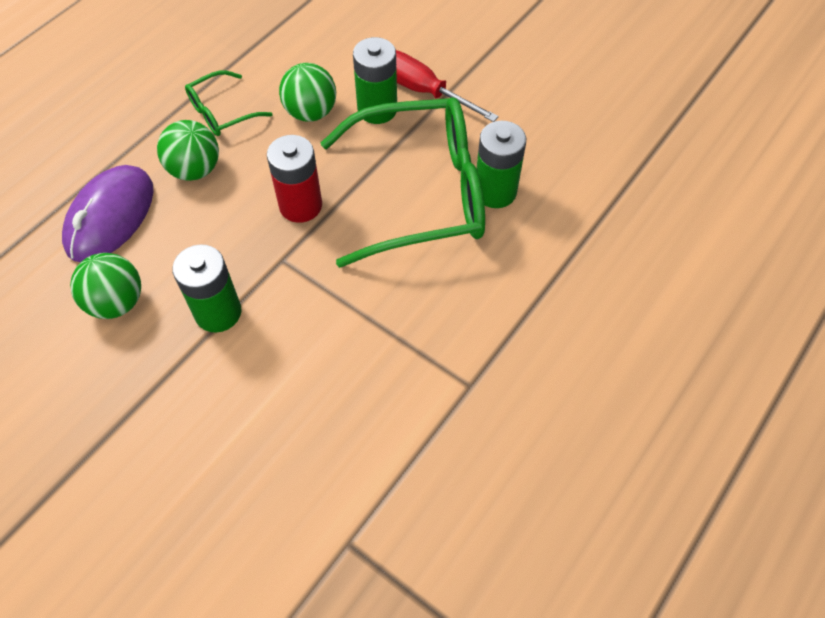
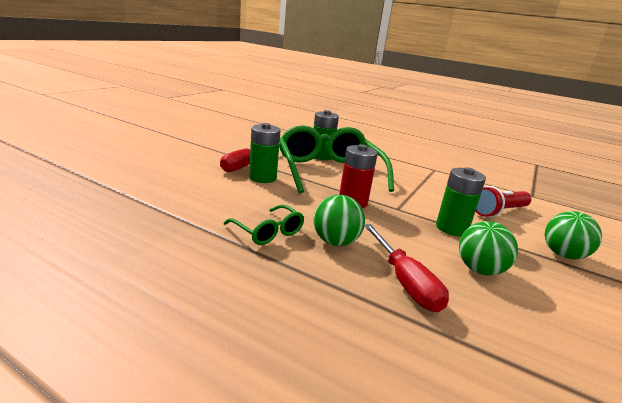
camera: 100 degrees left, 35 degrees down
purple mouse [62,165,154,262] -> red screwdriver [365,224,449,312]
green ball [279,63,336,122] -> green ball moved to [545,211,602,259]
none -> red flashlight [475,186,532,217]

